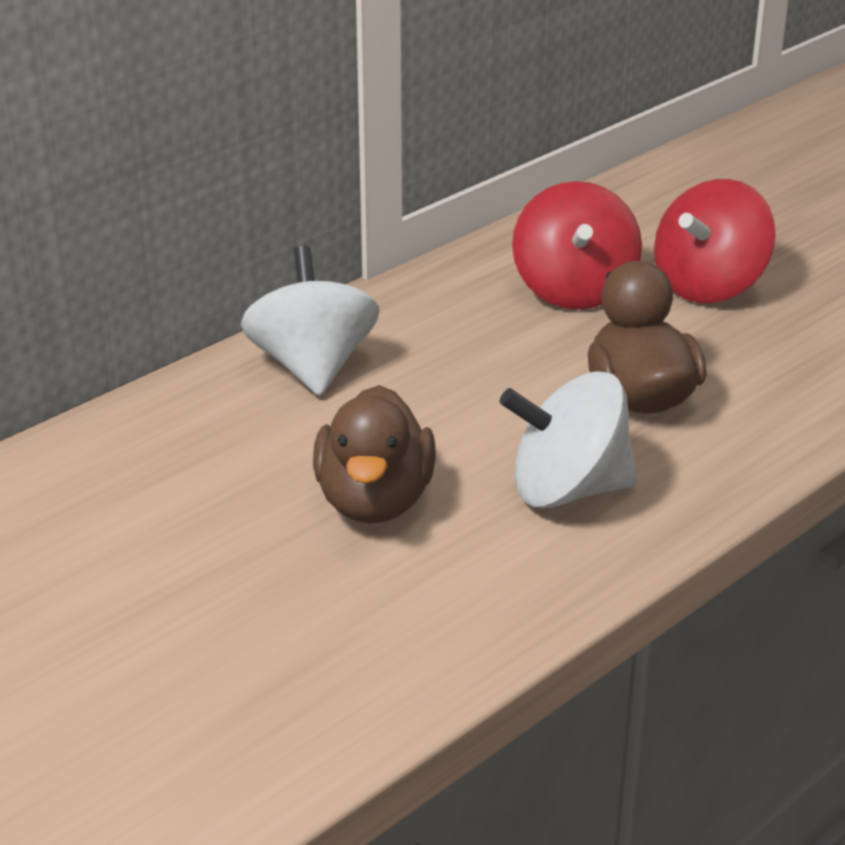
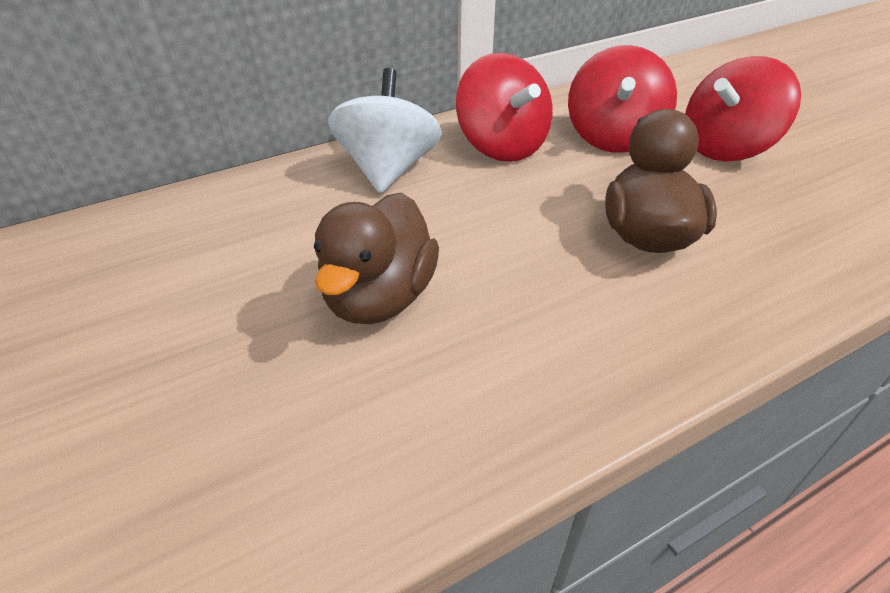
camera: 15 degrees right, 10 degrees up
white spinning top [500,371,638,508] -> none
none -> red spinning top [456,53,553,162]

